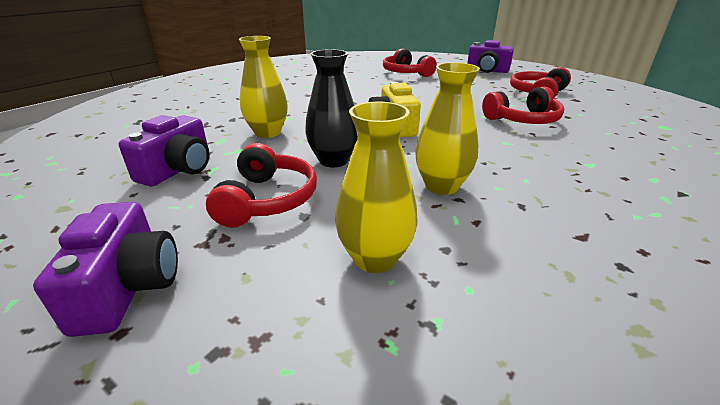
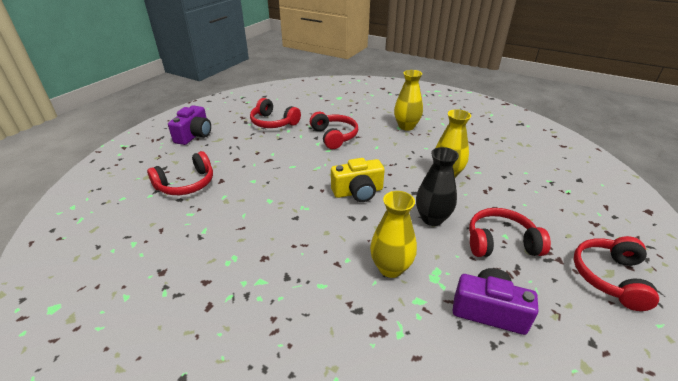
camera: 95 degrees left, 5 degrees up
purple camera [33,202,178,337] -> red headphones [574,236,659,311]
yellow vase [335,102,418,273] -> yellow vase moved to [394,70,423,131]

